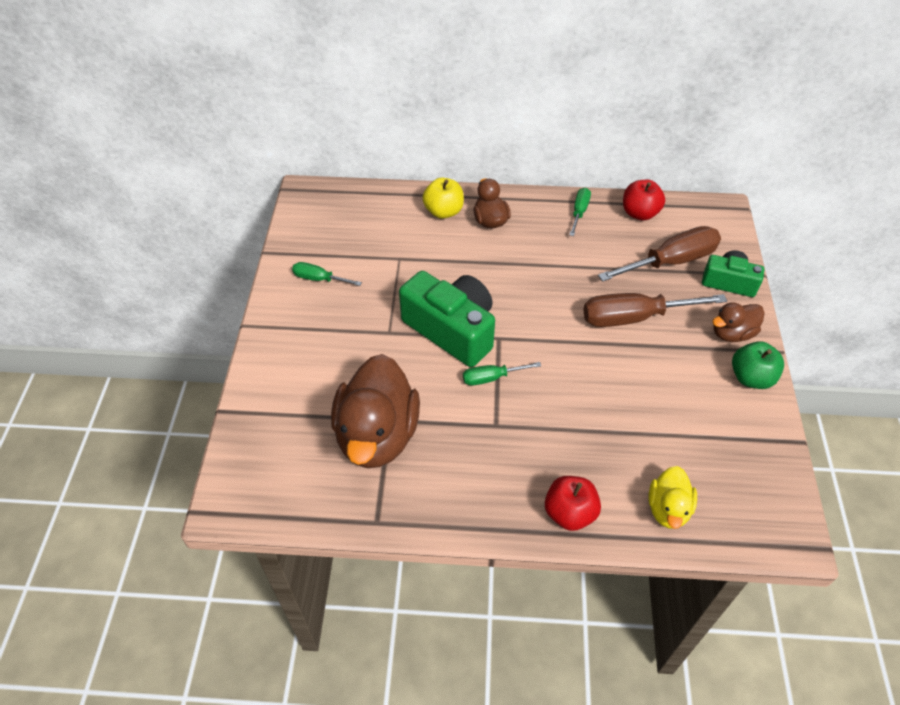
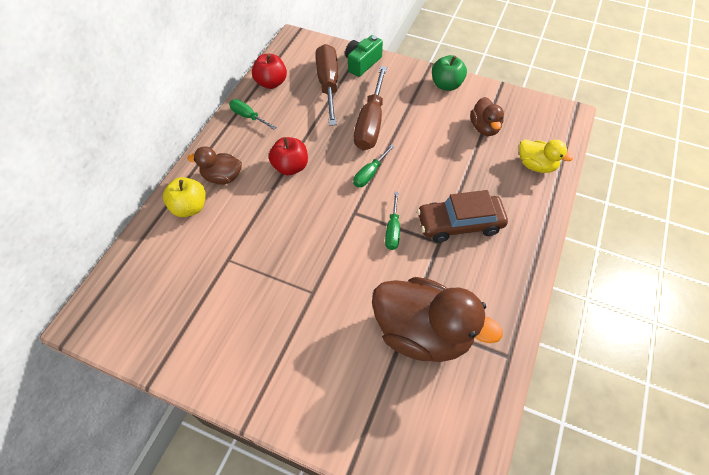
camera: 70 degrees left, 5 degrees up
green screwdriver [292,262,362,286] -> green screwdriver moved to [353,144,395,187]
green camera [399,271,495,367] -> none
red apple [545,476,601,531] -> red apple moved to [269,137,308,175]
brown duck [712,302,765,342] -> brown duck moved to [470,97,504,136]
none -> brown car [417,190,508,243]

